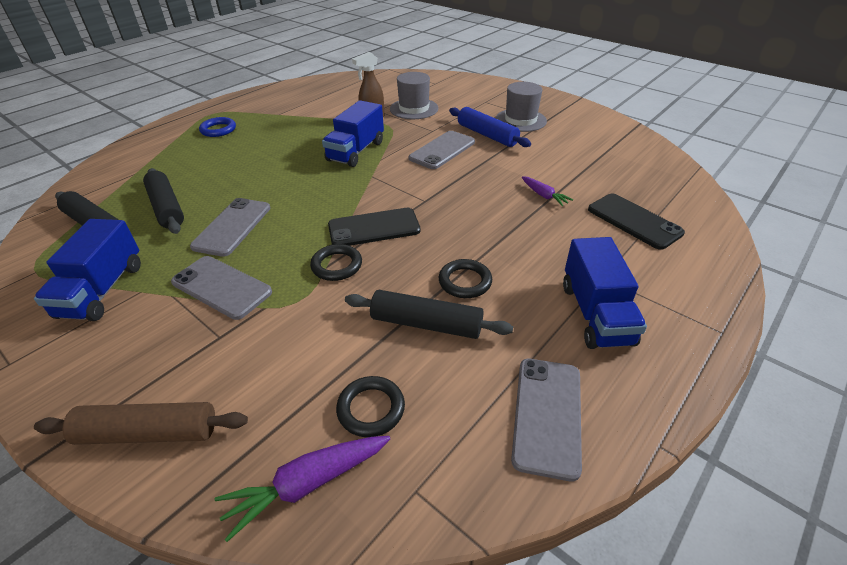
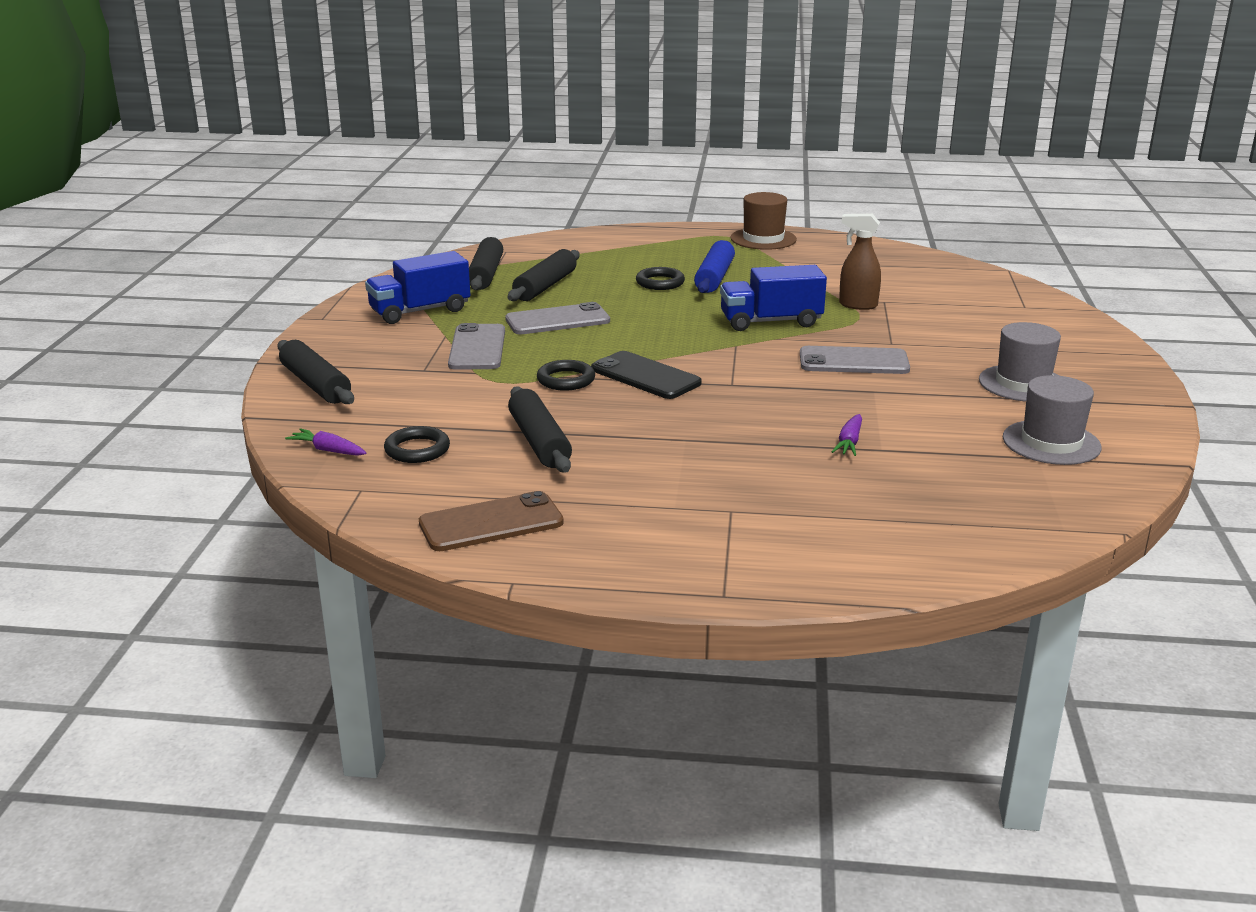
camera: 55 degrees right, 15 degrees down
brown rolling pin [34,402,248,445] -> black rolling pin [277,340,354,404]
blue ring [199,117,236,137] -> none
purple carrot [214,436,390,542] -> purple carrot [285,428,366,456], size x0.62
grey hat [390,72,438,119] -> grey hat moved to [1003,375,1101,465]
black ring [439,259,492,298] -> black ring moved to [636,267,685,290]
blue rolling pin [449,107,531,147] -> blue rolling pin moved to [694,240,735,293]
grey phone [511,359,582,482] -> brown phone [419,491,564,551]
blue truck [563,237,647,349] -> none
black phone [588,194,685,250] -> none
none -> brown hat [730,192,797,250]

